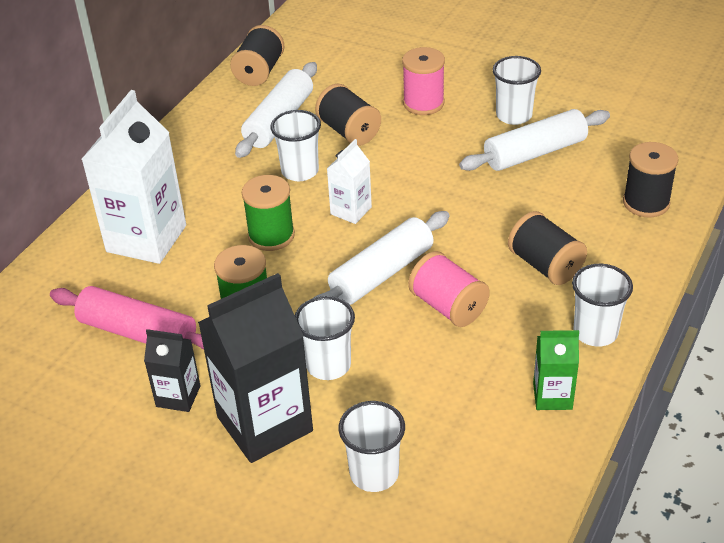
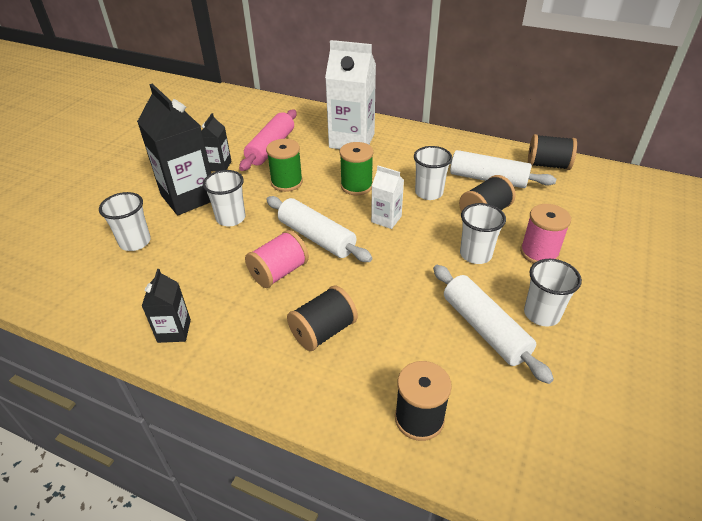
camera: 85 degrees right, 0 degrees up
green carton [533,330,579,410] -> black carton [142,269,191,343]
white cup [572,264,633,347] -> white cup moved to [460,203,506,264]

